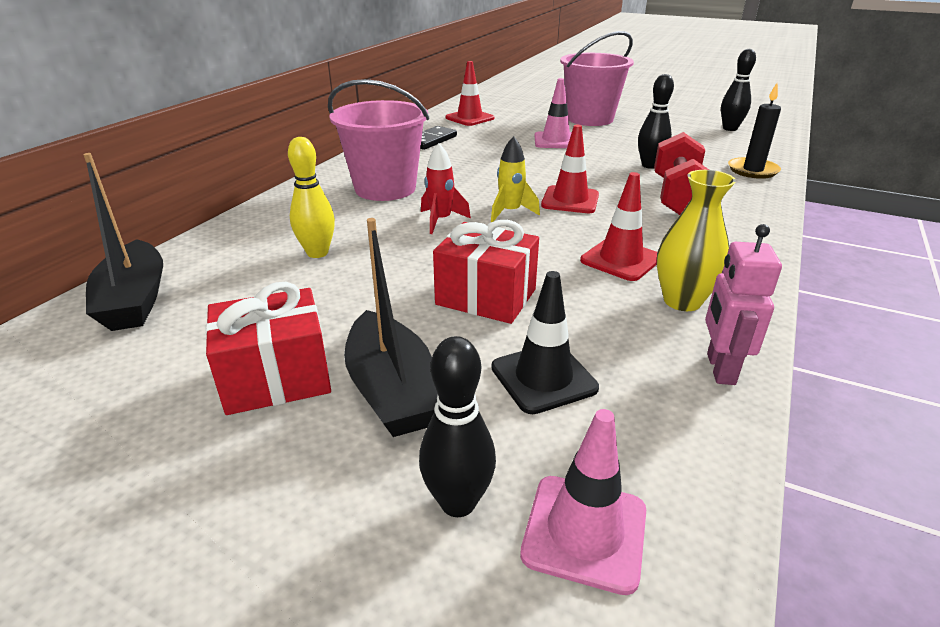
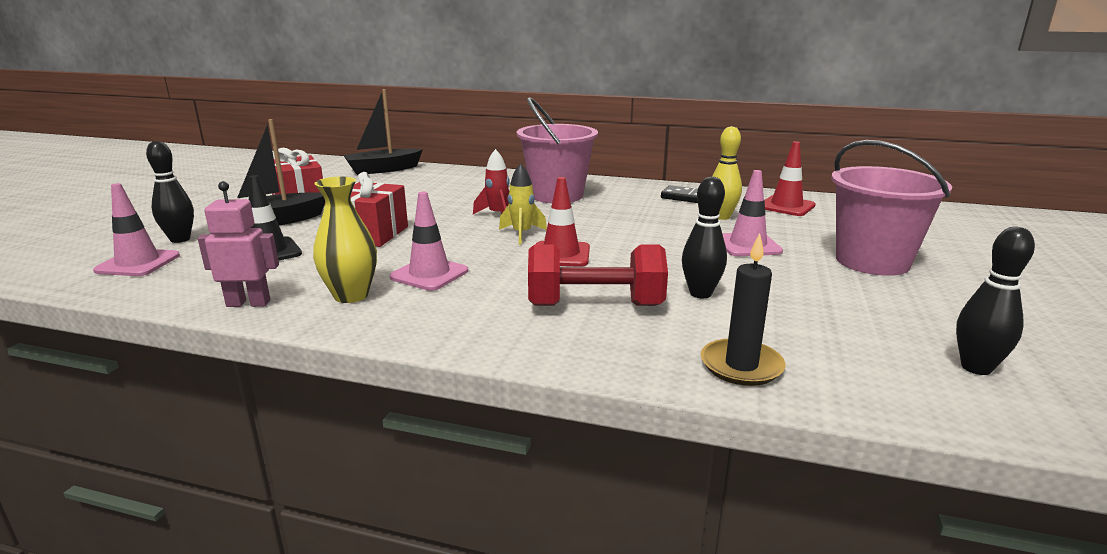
camera: 80 degrees right, 10 degrees down
yellow bowling pin [288,137,335,258] -> yellow bowling pin moved to [712,126,742,220]
red traffic cone [580,172,657,281] -> pink traffic cone [390,191,468,291]

